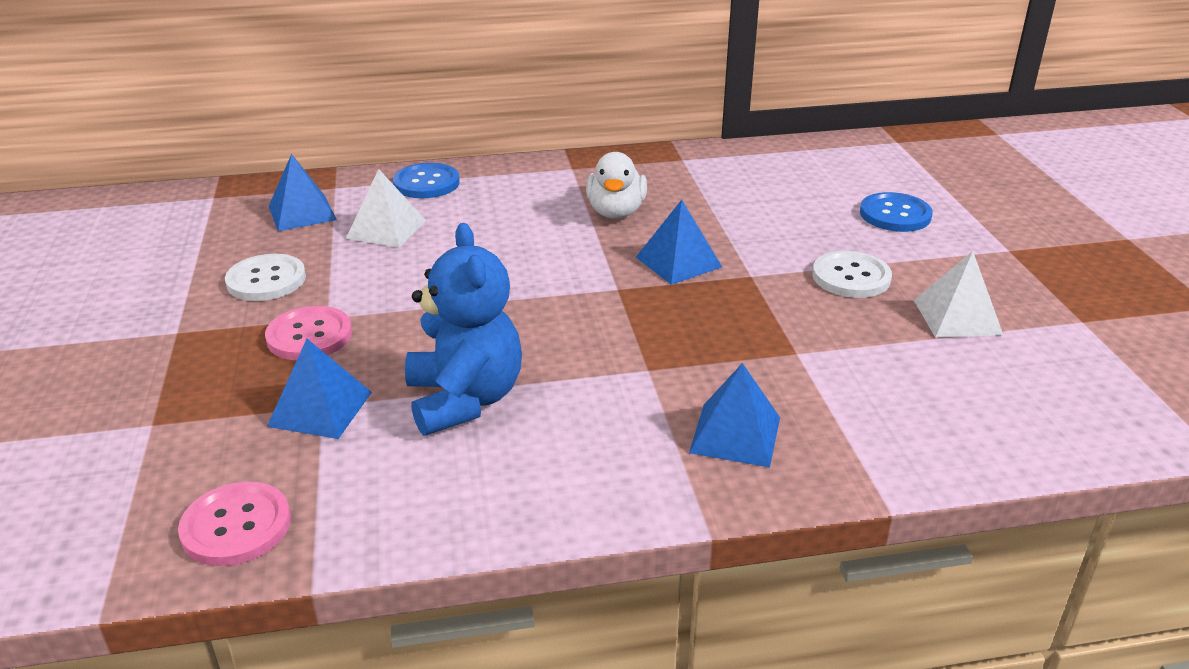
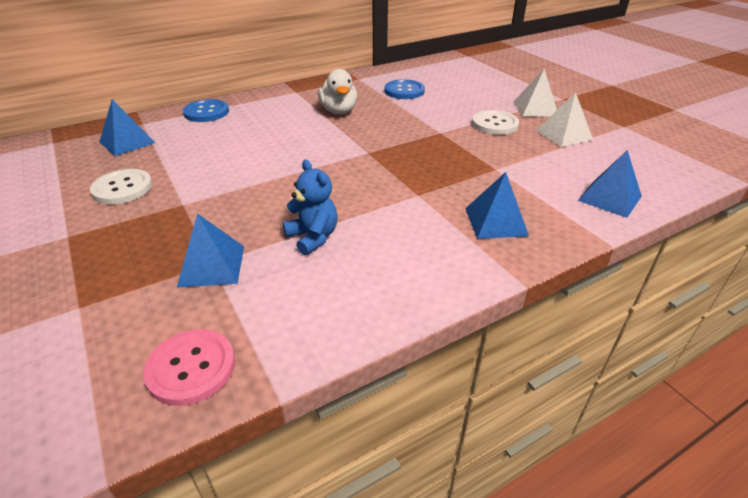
camera: 20 degrees left, 5 degrees up
pink button [265,306,352,360] -> none
white pyramid [346,169,426,248] -> white pyramid moved to [514,69,557,116]
blue teddy bear [405,223,522,436] -> blue teddy bear [283,160,338,255], size x0.62
blue pyramid [636,200,722,285] -> blue pyramid moved to [578,150,642,218]
blue button [860,192,933,232] -> blue button moved to [384,79,425,99]

